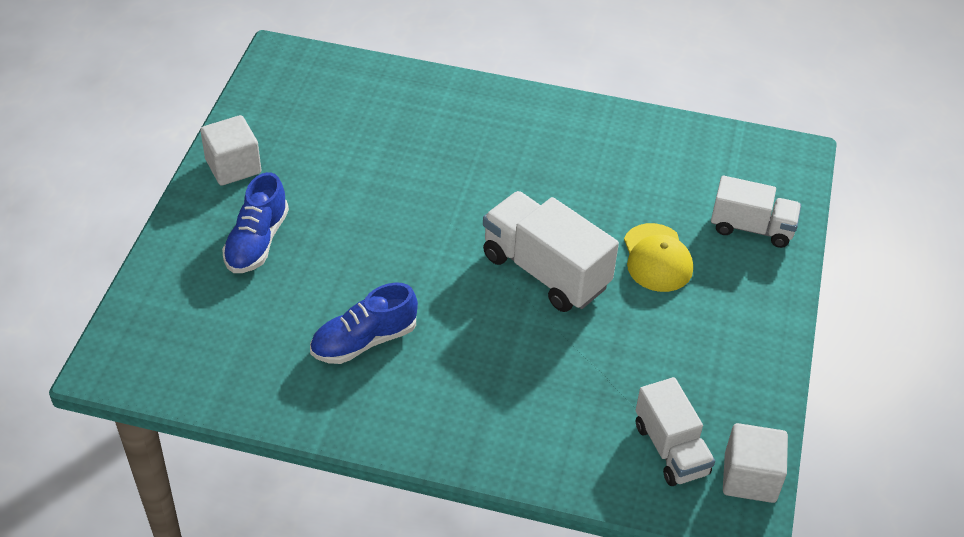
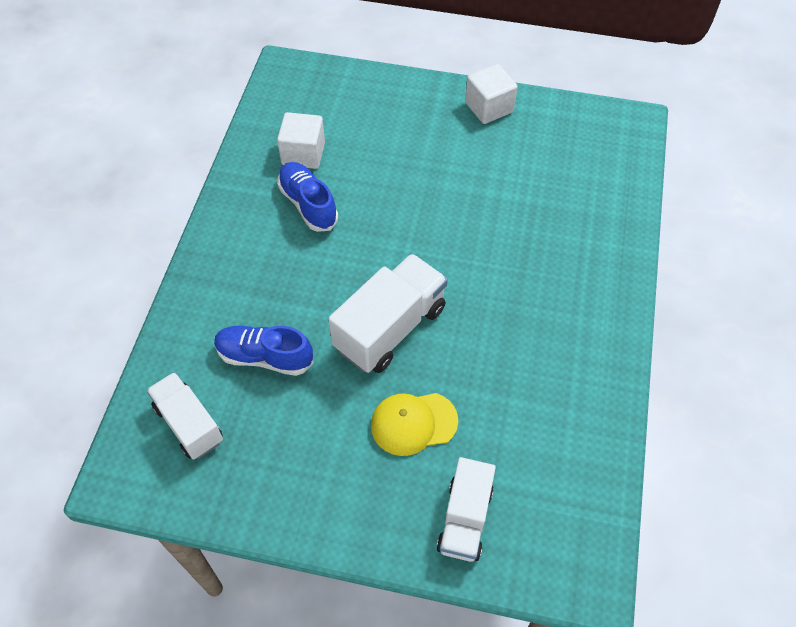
camera: 90 degrees right, 10 degrees up
blue shoe [222,172,289,273] -> blue shoe moved to [214,326,314,376]
white truck [636,377,715,486] -> white truck turned 75 degrees clockwise [146,372,223,460]
white cube [723,423,788,503] -> white cube moved to [277,112,325,169]

